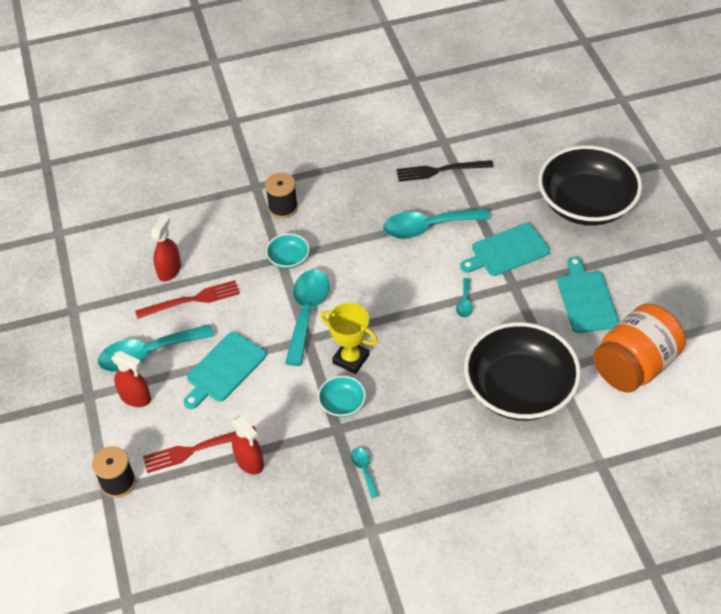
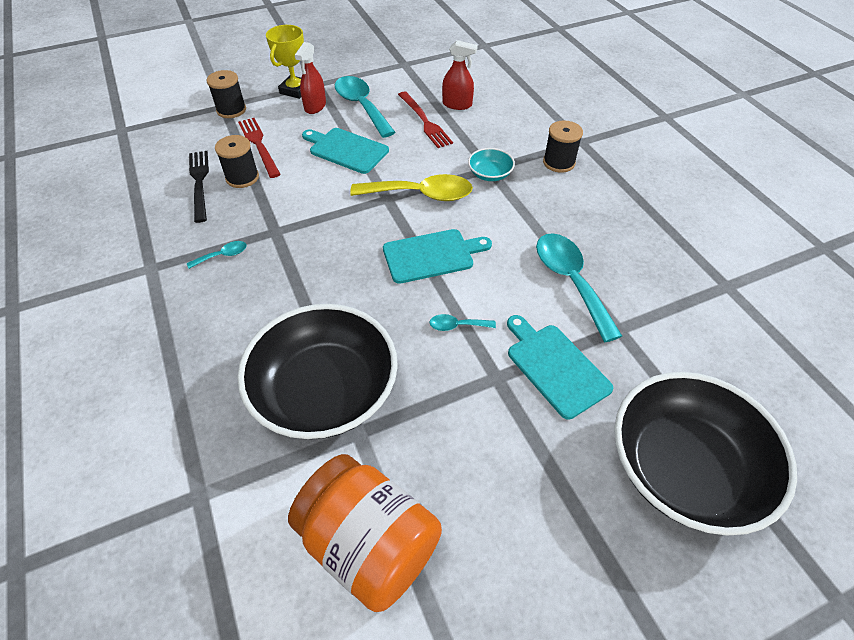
camera: 80 degrees right, 0 degrees up
red spray bottle [232,415,264,475] -> black spool [215,135,259,188]
turquoise spoon [285,270,329,366] -> yellow spoon [350,174,473,201]
turquoise bowl [318,376,366,417] -> none
yellow trophy [320,303,378,374] -> yellow trophy moved to [266,25,304,99]
black fork [397,160,493,182] -> black fork moved to [189,151,209,223]
turquoise cutting board [557,256,619,333] -> turquoise cutting board moved to [383,229,492,284]

